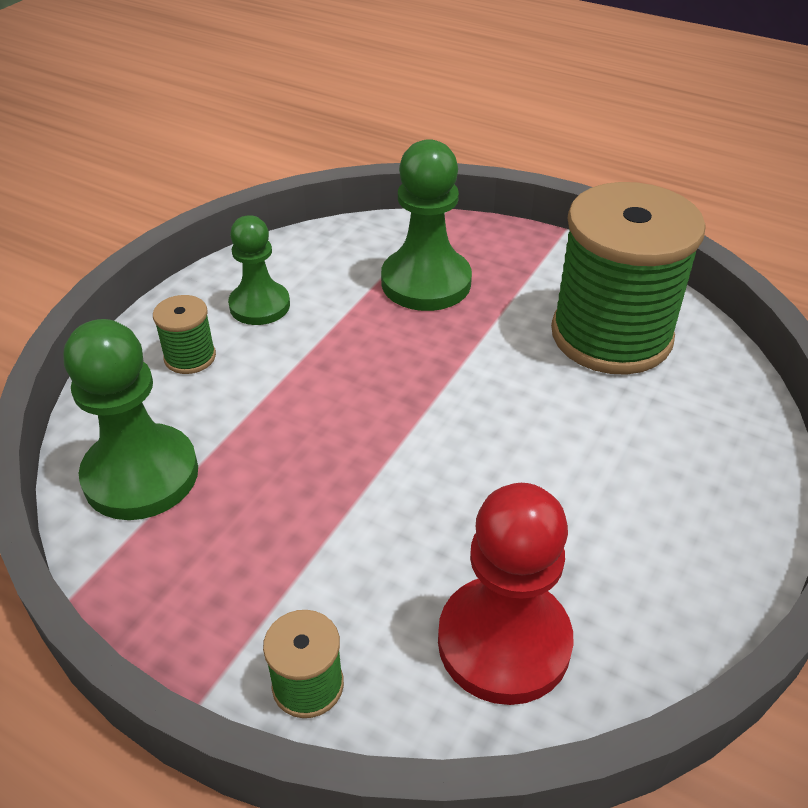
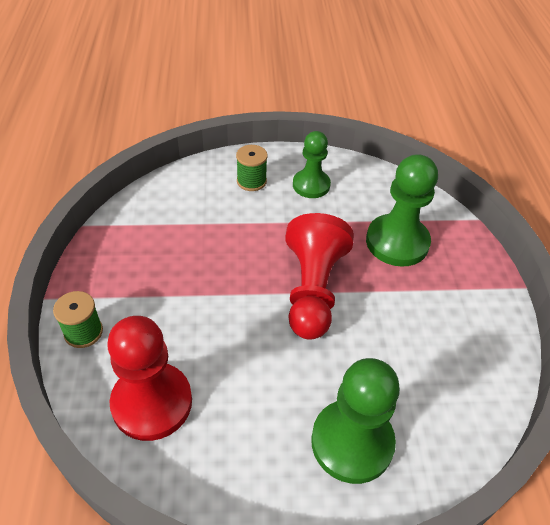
camera: 55 degrees right, 5 degrees up
green pawn [64,319,198,520] -> green pawn moved to [311,358,400,484]
green spool [551,182,706,375] -> none
none -> red pawn [285,213,354,340]

